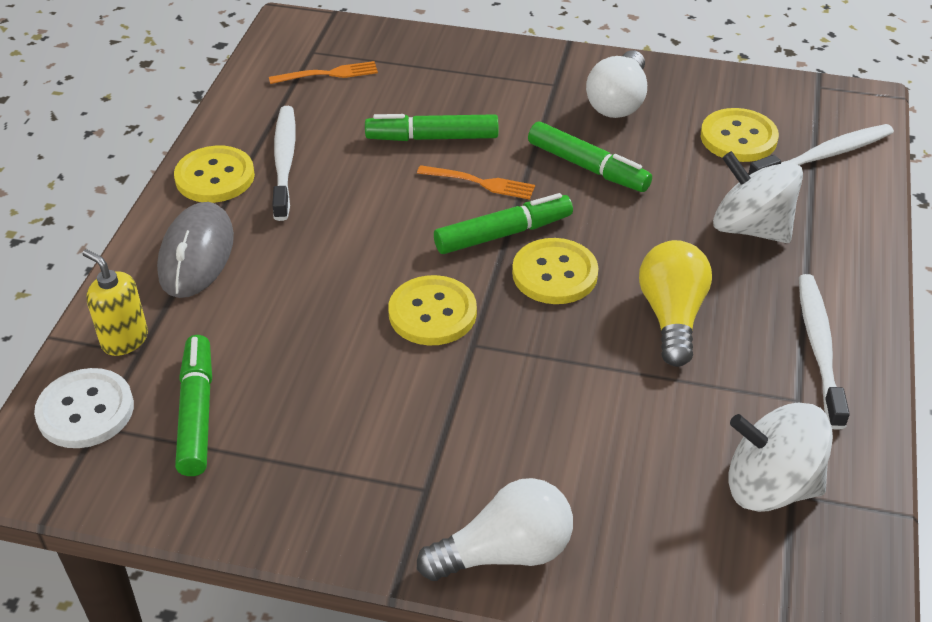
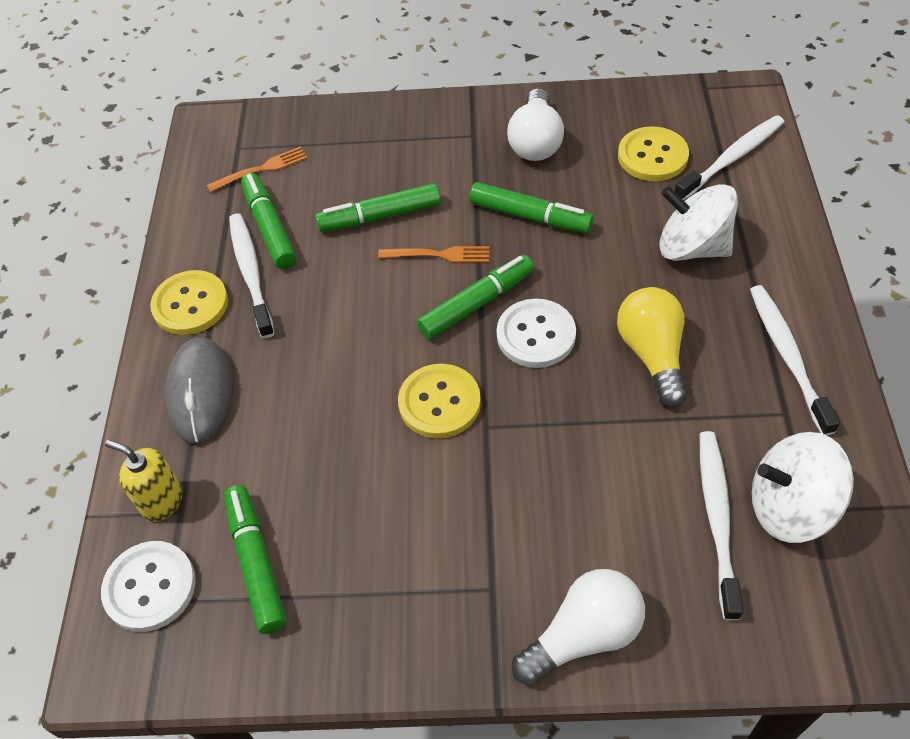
camera: 10 degrees left, 10 degrees up
yellow button [512,238,598,304] -> white button [497,299,576,368]
none -> green marker [241,173,296,269]
none -> white toothbrush [700,431,743,621]

